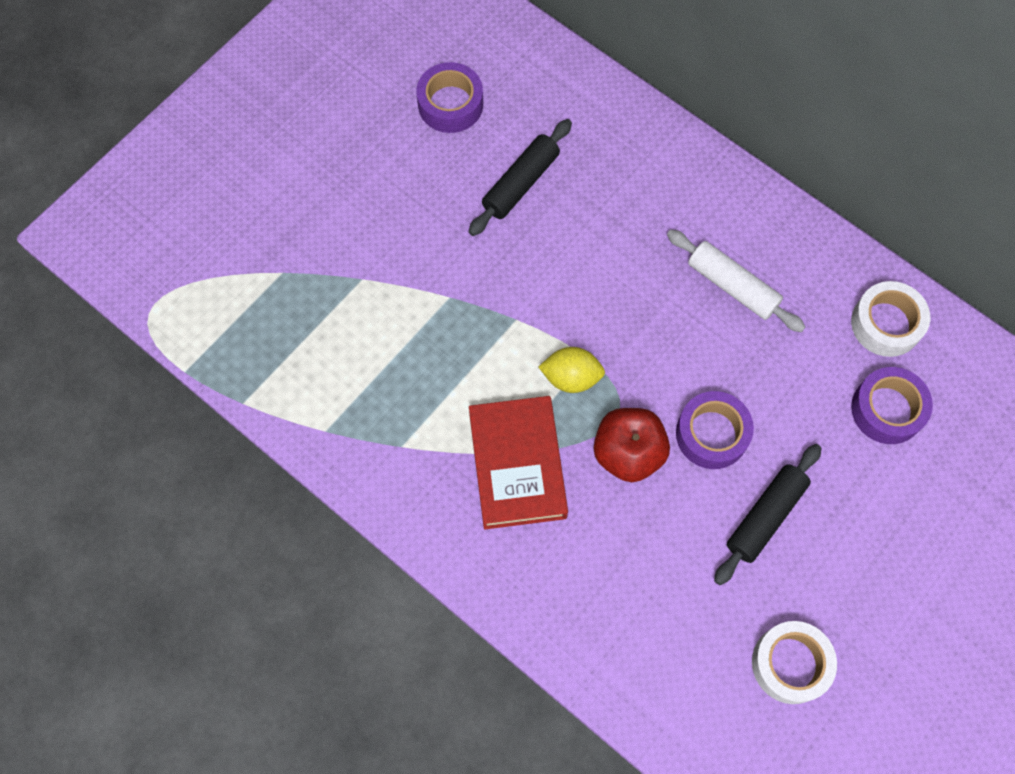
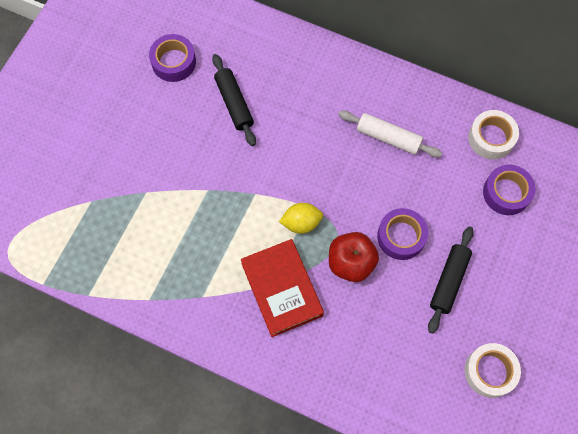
camera: 15 degrees left, 0 degrees up
black rolling pin [469,119,572,236] -> black rolling pin turned 45 degrees counterclockwise [212,54,256,146]

